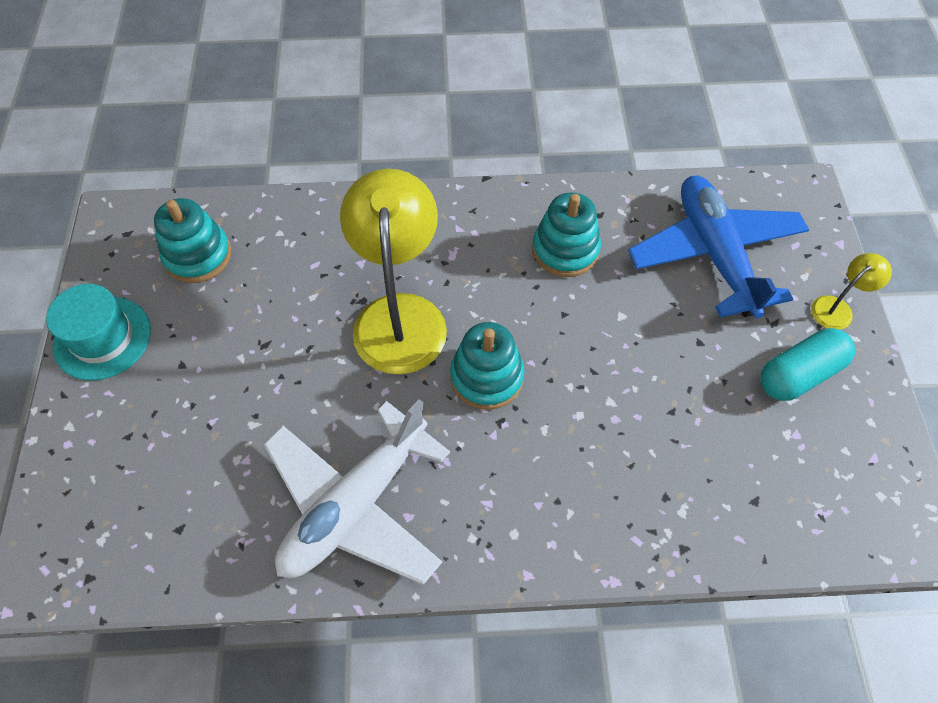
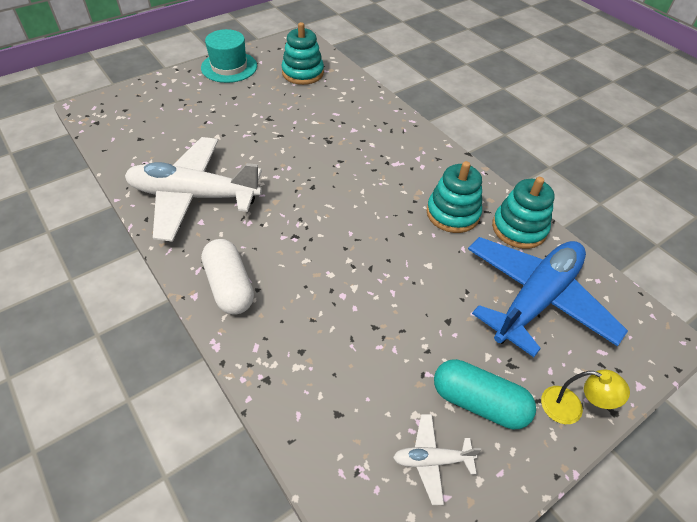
camera: 55 degrees right, 10 degrees down
yellow lamp [340,169,447,375] -> none
turquoise stacking toy [450,322,525,410] -> turquoise stacking toy moved to [492,177,555,249]
none -> white capsule [202,239,254,315]
none -> white plane [393,414,481,505]

